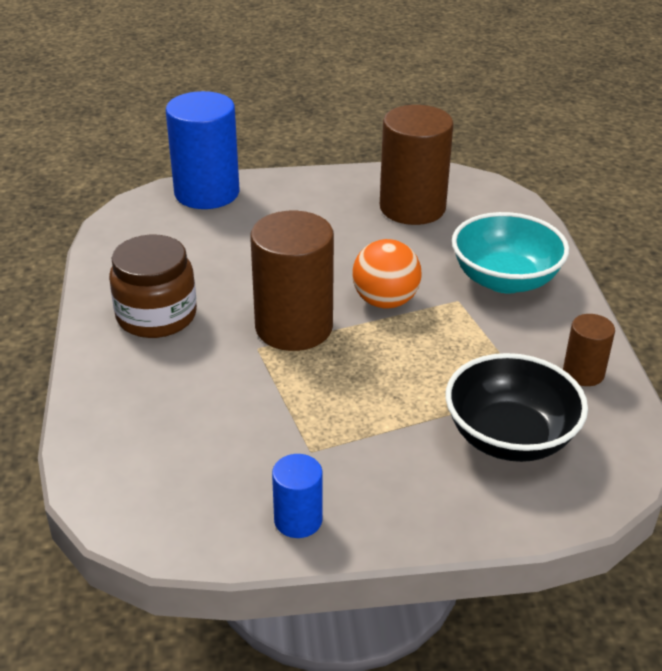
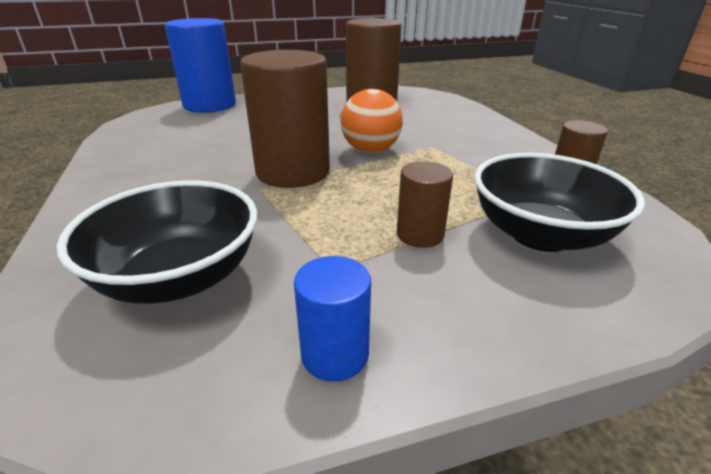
camera: 10 degrees left, 5 degrees down
brown jar [109,235,197,338] -> none
turquoise bowl [452,212,569,293] -> none
none -> black bowl [57,180,257,304]
none -> brown cylinder [397,161,453,248]

